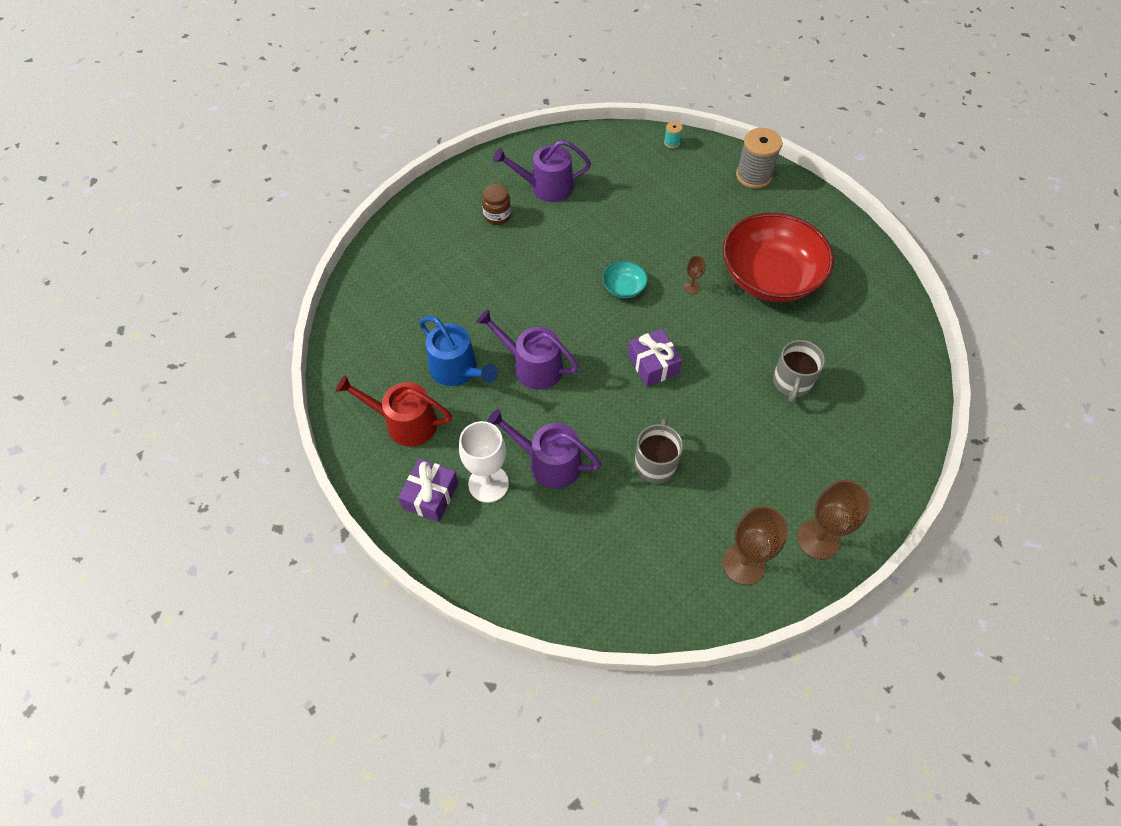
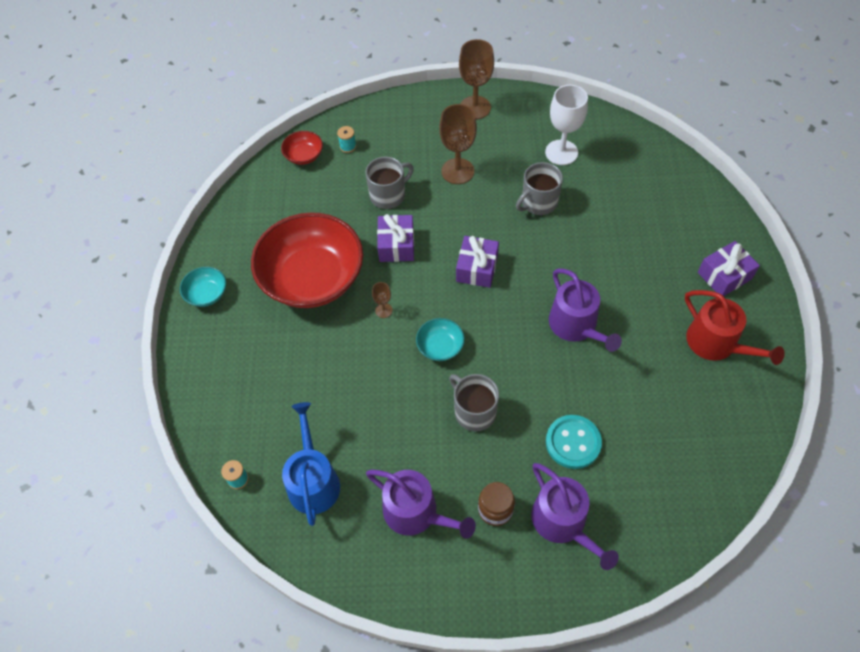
camera: 140 degrees left, 0 degrees up
blue watering can [419,316,498,386] -> blue watering can moved to [282,402,340,526]
white goblet [459,421,509,503] -> white goblet moved to [545,85,588,165]
purple watering can [487,409,601,489] -> purple watering can moved to [531,463,619,570]
brown goblet [722,506,788,585] -> brown goblet moved to [439,104,477,184]
grey spool [736,128,782,189] -> none
none -> turquoise bowl [180,267,226,307]
none -> red bowl [281,131,323,165]
none -> turquoise spool [337,126,356,153]
none -> purple gift [377,214,414,262]
none -> grey mug [449,374,499,431]
none -> turquoise button [546,415,602,469]

